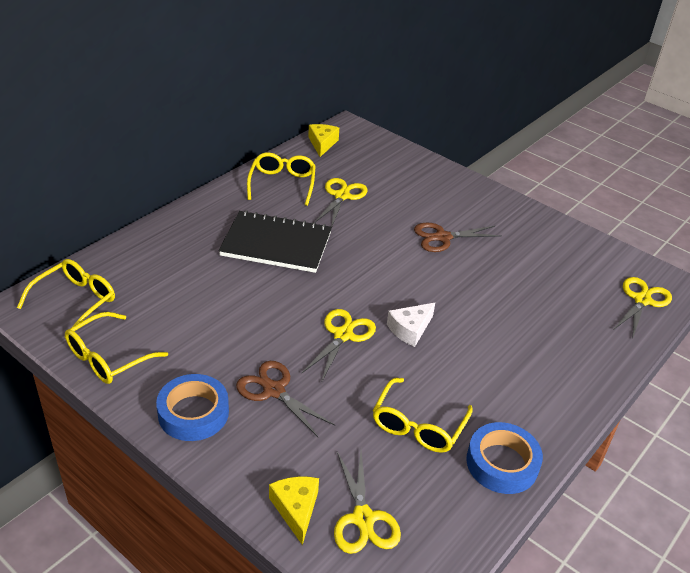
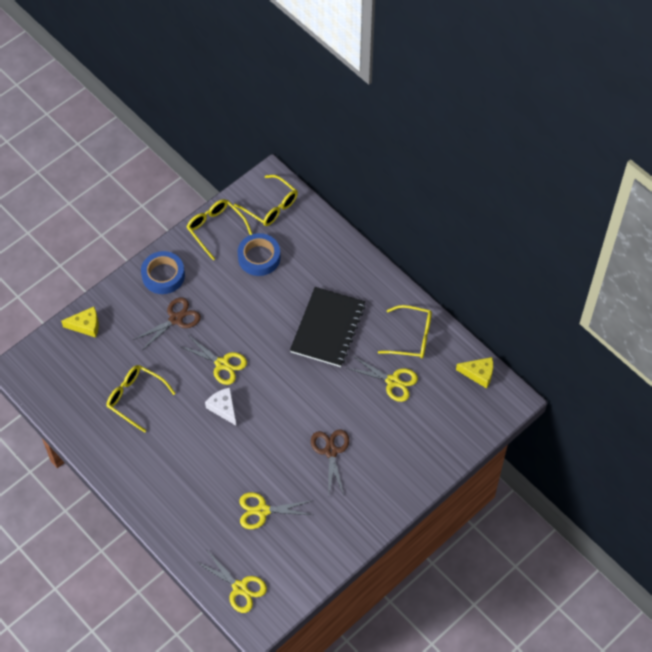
camera: 100 degrees right, 20 degrees up
yellow scissors [334,451,401,554] -> yellow scissors moved to [240,492,312,529]
blue tape [466,422,543,494] -> blue tape moved to [238,233,281,276]

